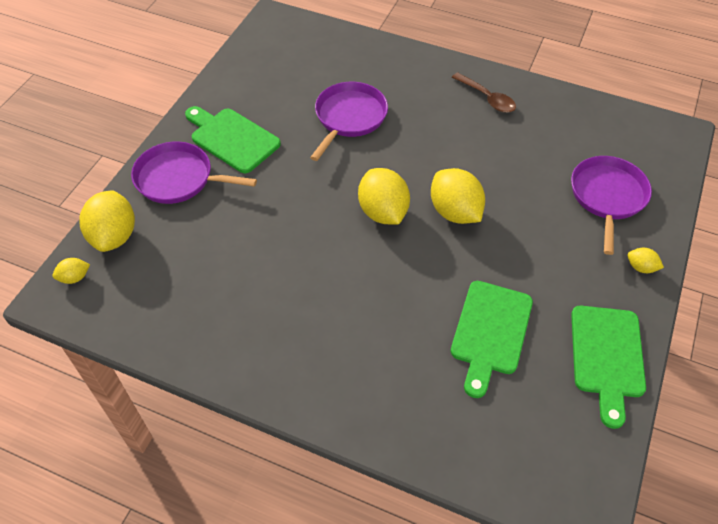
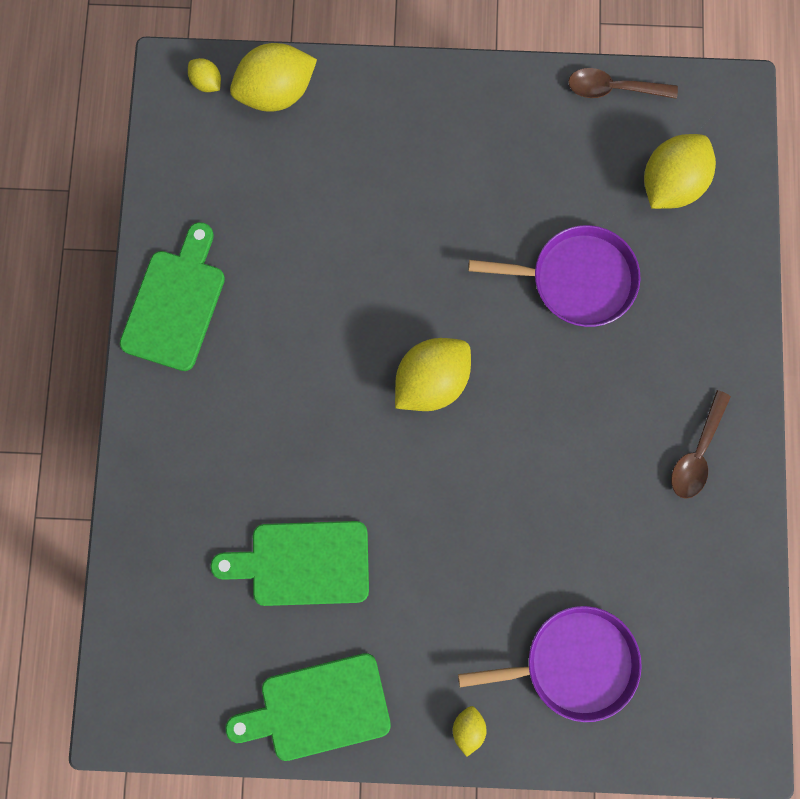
camera: 70 degrees right, 25 degrees up
purple pan [131,141,257,204] -> none
green cutting board [185,106,281,173] -> green cutting board moved to [120,222,225,371]
yellow lemon [431,168,485,224] -> yellow lemon moved to [644,134,716,209]
none -> brown spoon [568,68,678,99]

